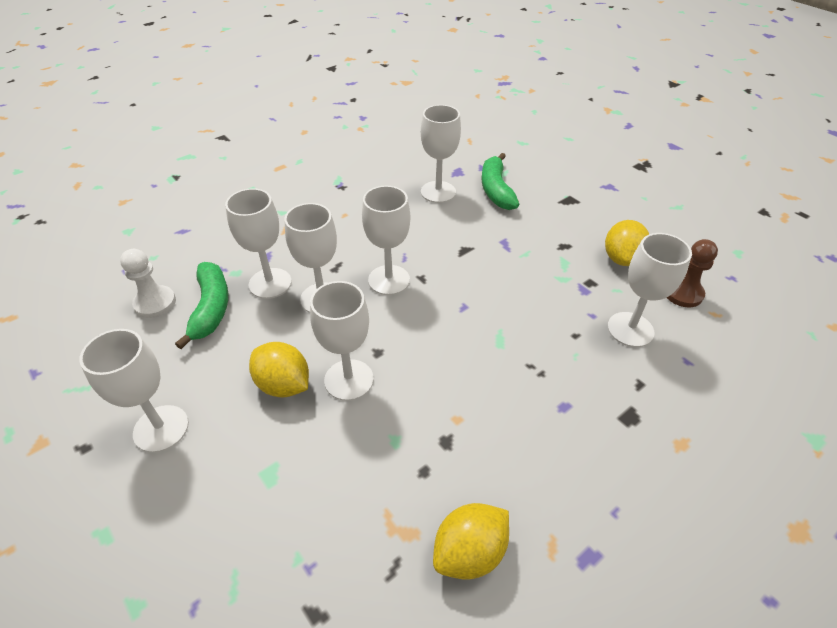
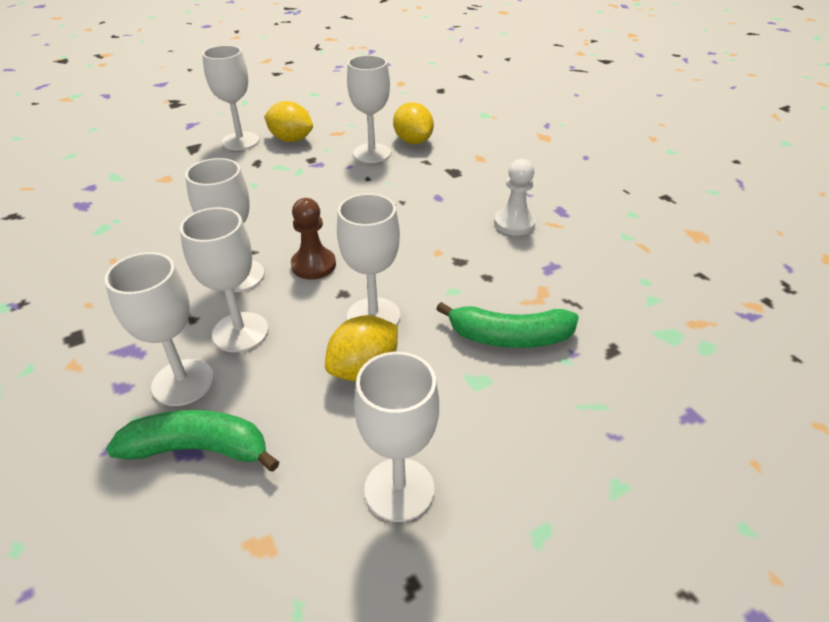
camera: 80 degrees left, 5 degrees down
white pawn [120,249,176,318] -> white pawn moved to [494,159,536,236]
white goblet [421,105,461,203] -> white goblet moved to [202,45,259,150]
yellow lemon [433,503,509,580] -> yellow lemon moved to [393,102,434,144]
green banana [482,153,520,210] -> green banana moved to [436,302,579,348]
brown pawn [667,239,718,307] -> brown pawn moved to [291,198,336,280]

